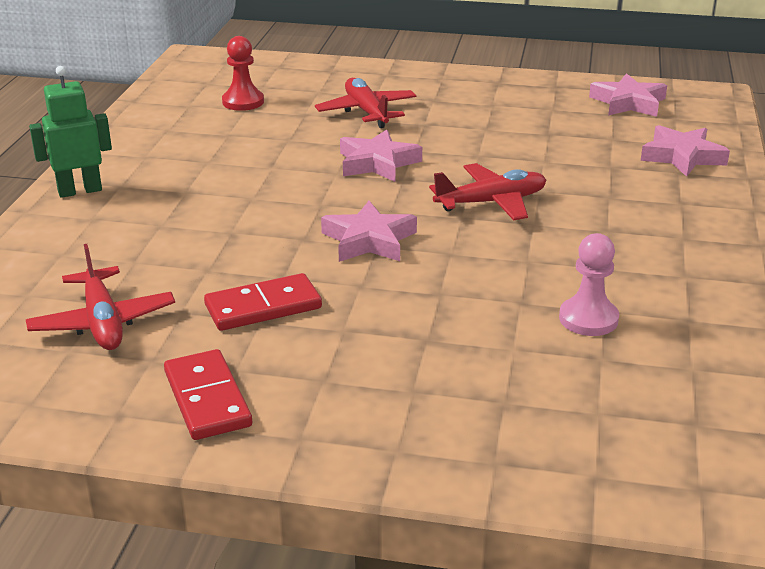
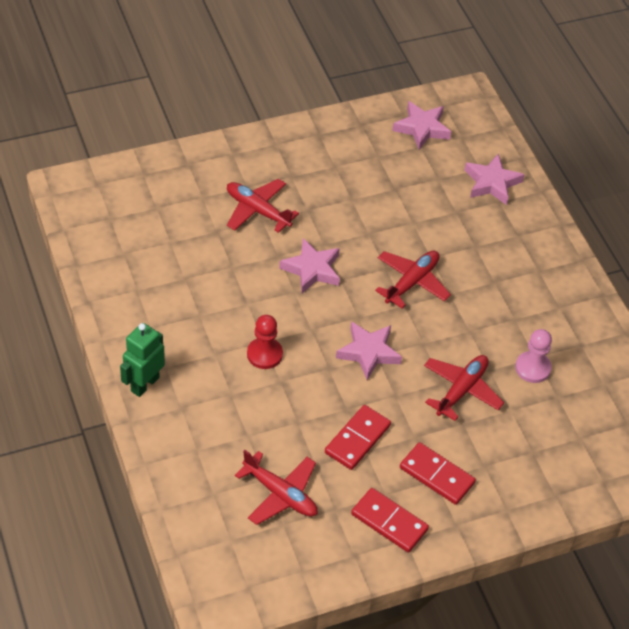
camera: 35 degrees left, 20 degrees up
red pawn [222,36,264,111] -> red pawn moved to [247,315,283,369]
none -> red domino [400,442,476,505]
none -> red plane [424,355,504,421]

